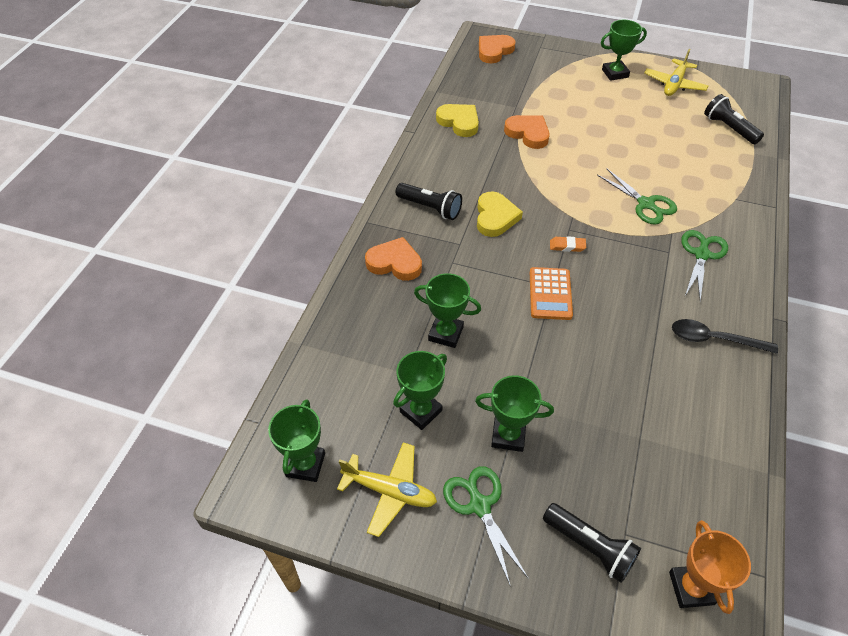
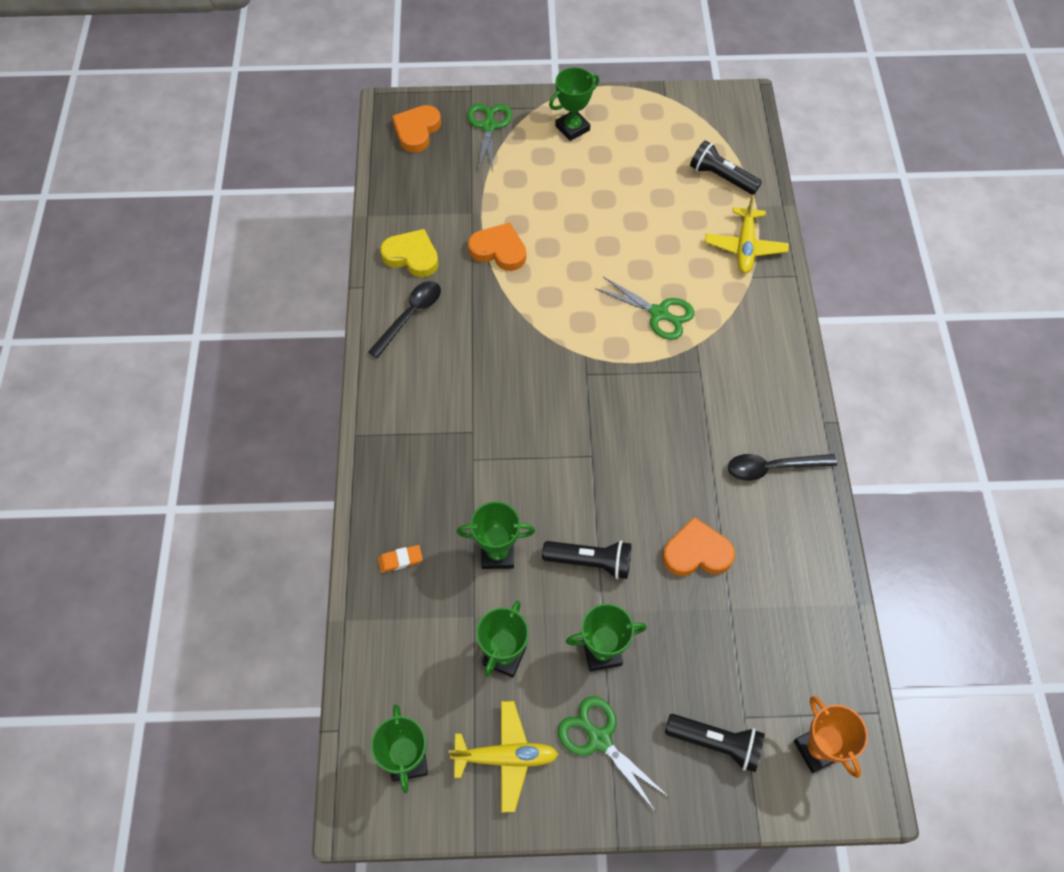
camera: 20 degrees left, 10 degrees up
orange heart [365,237,422,281] -> orange heart moved to [663,517,735,576]
black flashlight [395,183,462,220] -> black flashlight moved to [542,541,631,579]
yellow heart [477,191,523,237] -> none
orange calculator [530,267,573,320] -> none
orange eraser [550,236,586,252] -> orange eraser moved to [378,545,423,573]
yellow plane [644,49,708,96] -> yellow plane moved to [705,195,789,273]
green scissors [681,230,728,301] -> green scissors moved to [467,103,512,172]
none -> black spoon [368,281,441,358]

